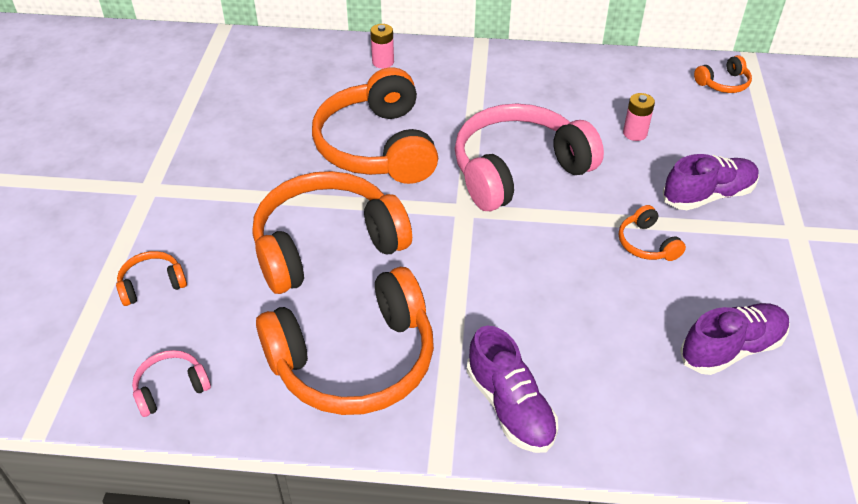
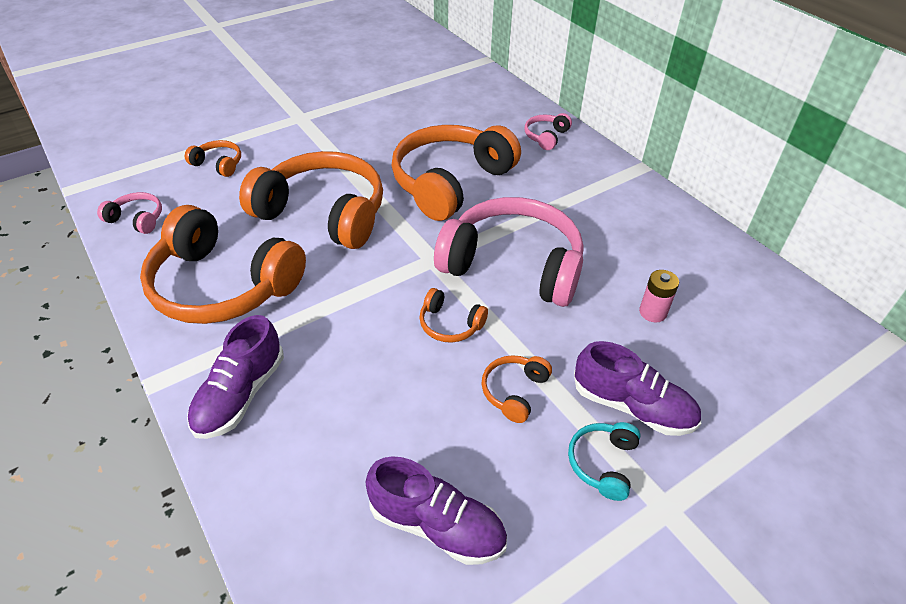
camera: 50 degrees right, 0 degrees up
pink battery [370,24,394,68] -> pink headphones [525,113,572,150]
orange headphones [694,55,752,93] -> orange headphones moved to [420,288,488,343]
none -> turquoise headphones [568,422,641,501]

